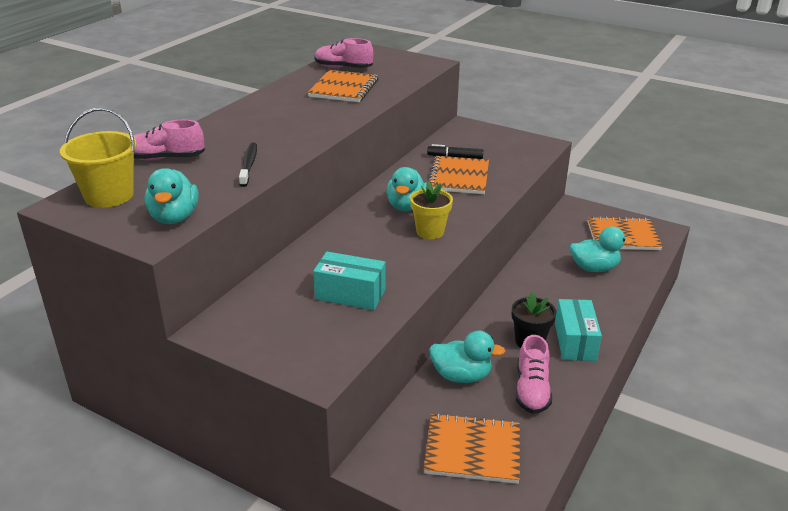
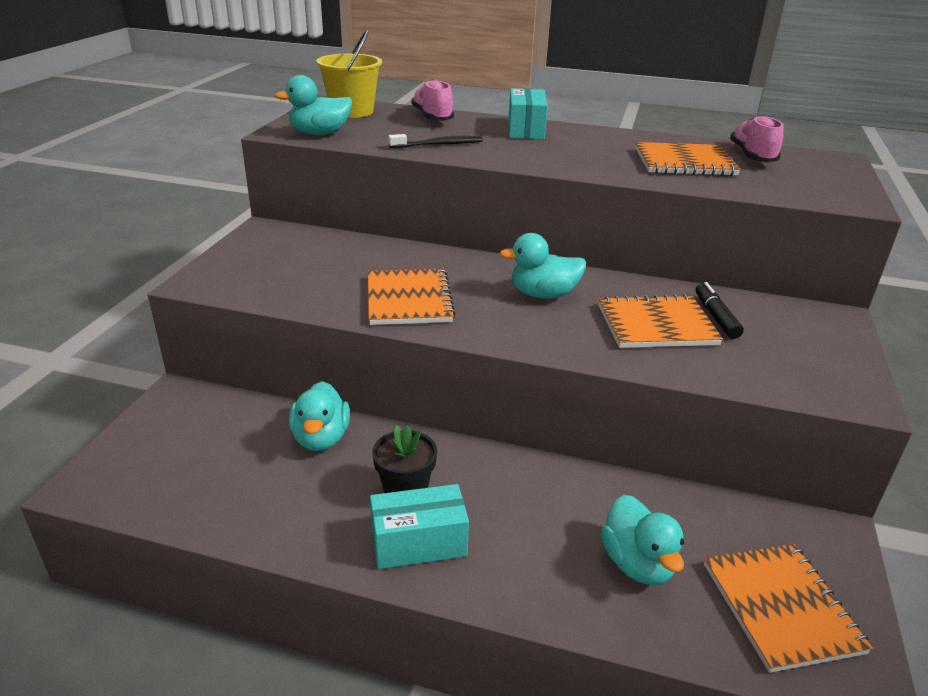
camera: 75 degrees right, 0 degrees up
turquoise box [313,252,385,310] -> turquoise box moved to [508,88,548,139]
yellow flower pot [410,181,453,239] -> none
orange notebook [424,413,520,484] -> orange notebook moved to [368,269,456,325]
pink shoe [516,335,552,414] -> none

